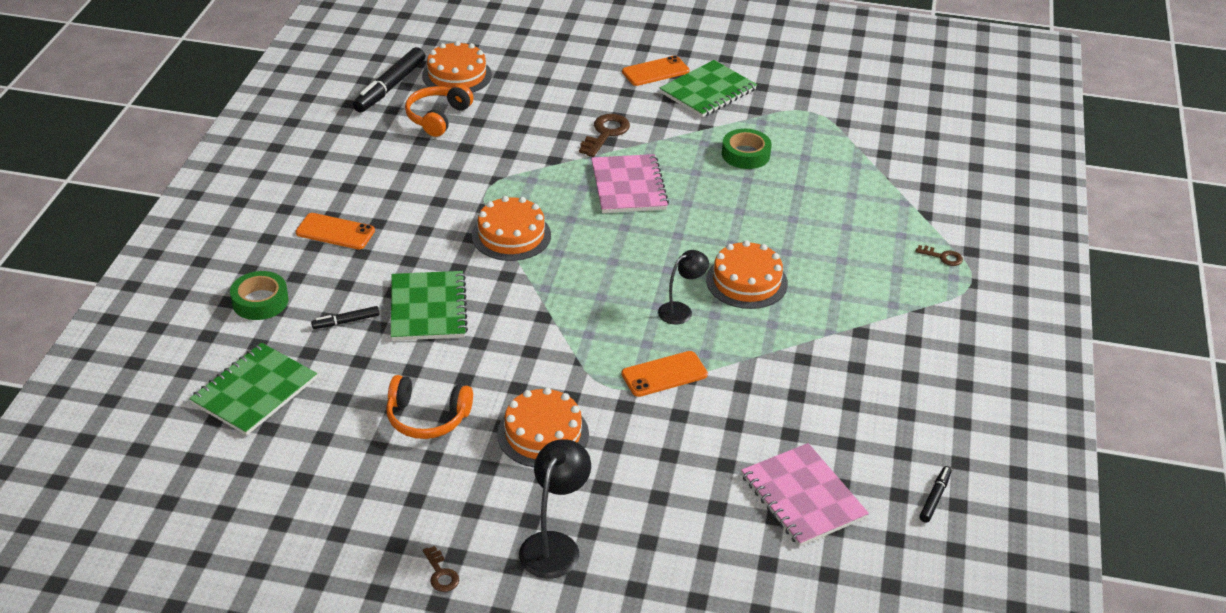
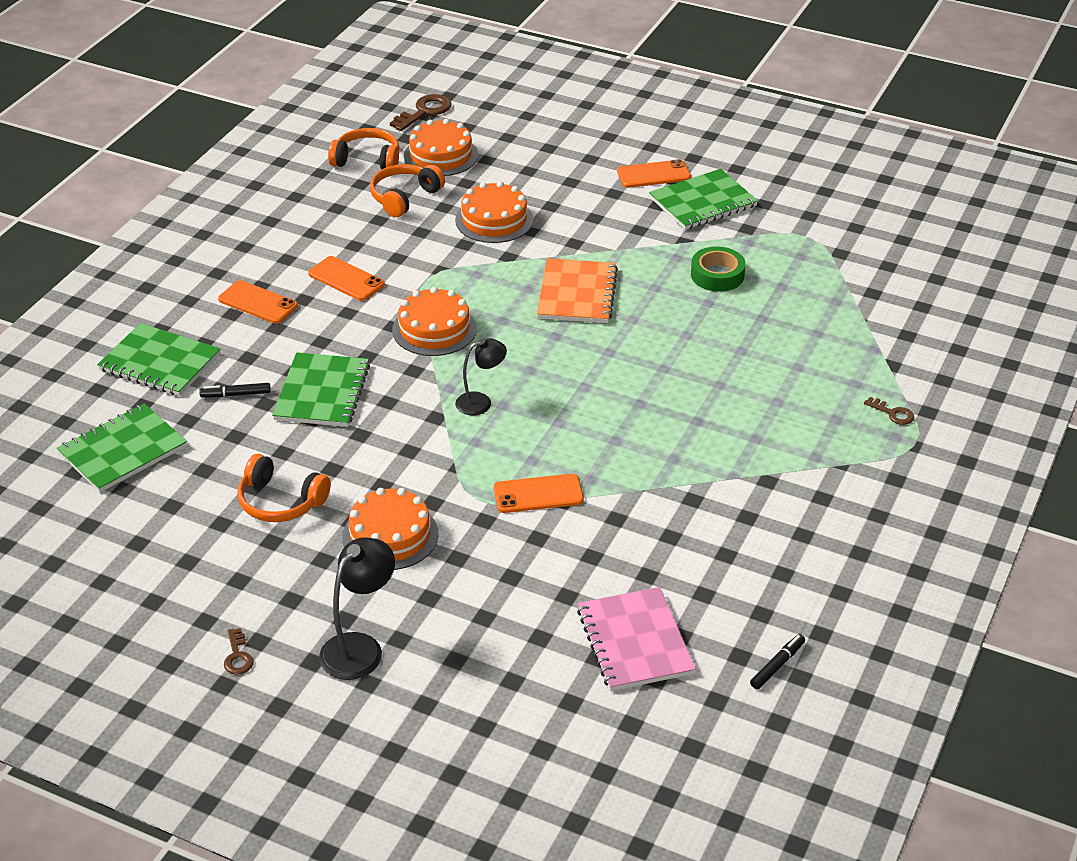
camera: 15 degrees right, 0 degrees up
green tape [230,271,288,320] -> green notebook [97,323,220,396]
black marker [353,47,425,112] -> orange headphones [328,128,399,169]
brown key [579,114,630,157] -> brown key moved to [390,94,451,131]
pink notebook [591,154,669,213] -> orange notebook [537,258,618,323]
black lamp [658,250,709,325] -> black lamp moved to [455,338,507,415]
orange cake [706,240,788,309] -> orange cake moved to [455,181,534,243]
none -> orange phone [308,256,385,301]

